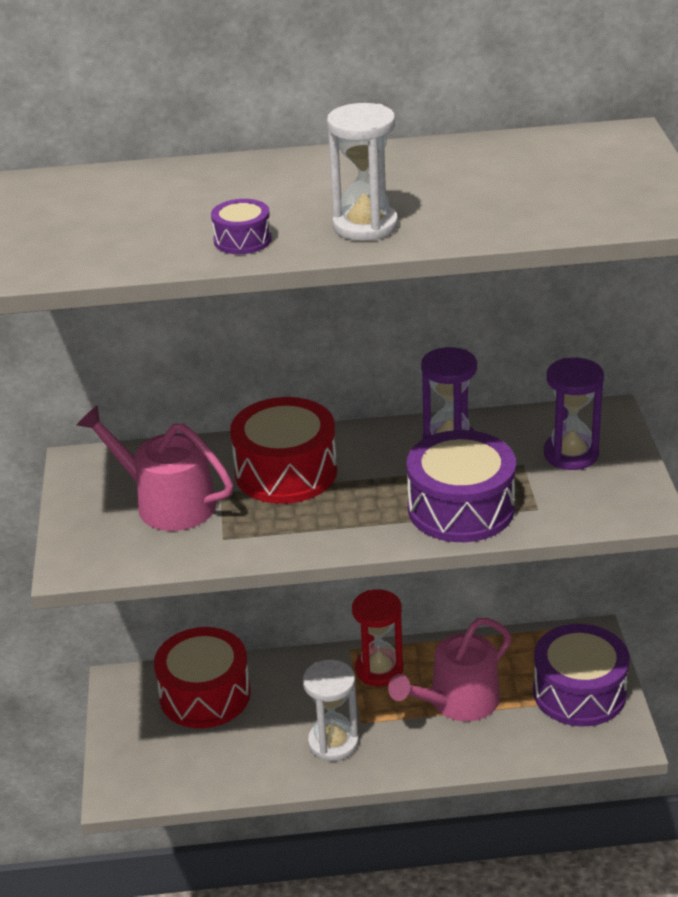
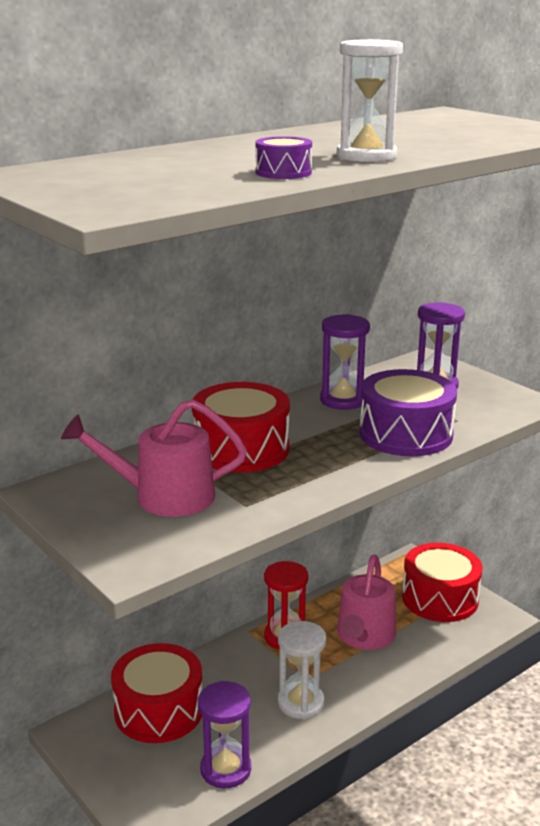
camera: 35 degrees left, 10 degrees down
purple drum [533,624,630,726] -> red drum [402,543,483,622]
none -> purple hourglass [198,681,251,788]

